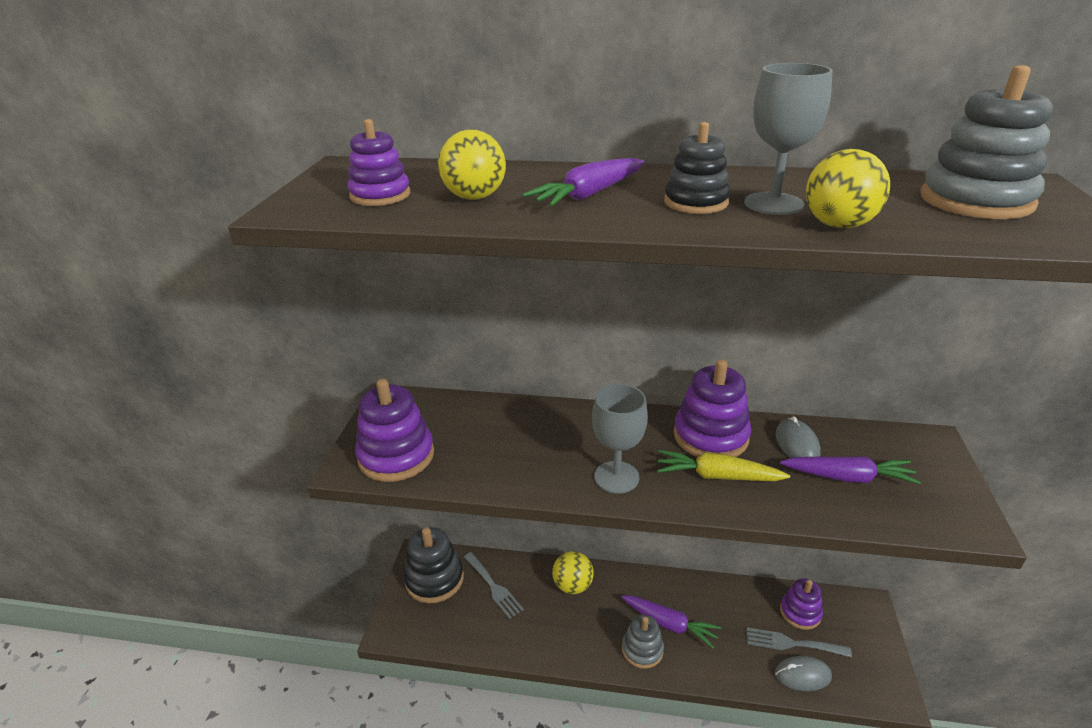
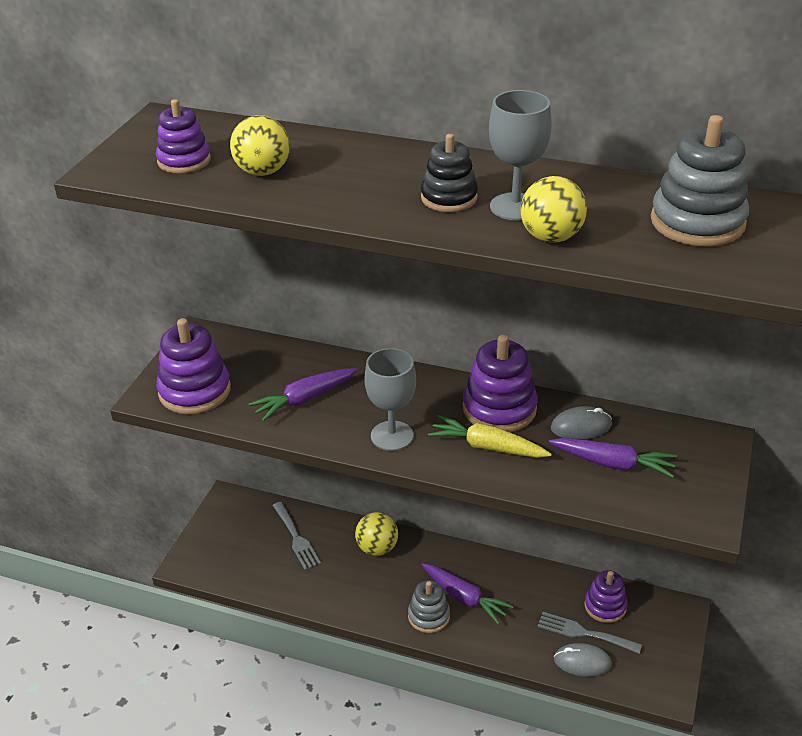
camera: 10 degrees right, 5 degrees up
black stacking toy [404,527,464,603] -> none
purple carrot [523,158,644,206] -> purple carrot moved to [249,368,358,421]
grey mouse [775,416,821,458] -> grey mouse turned 75 degrees clockwise [551,406,612,440]

